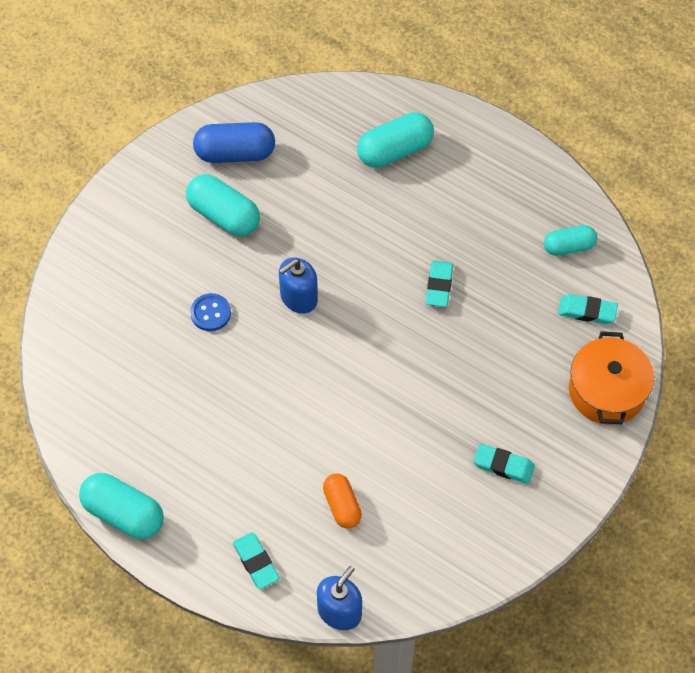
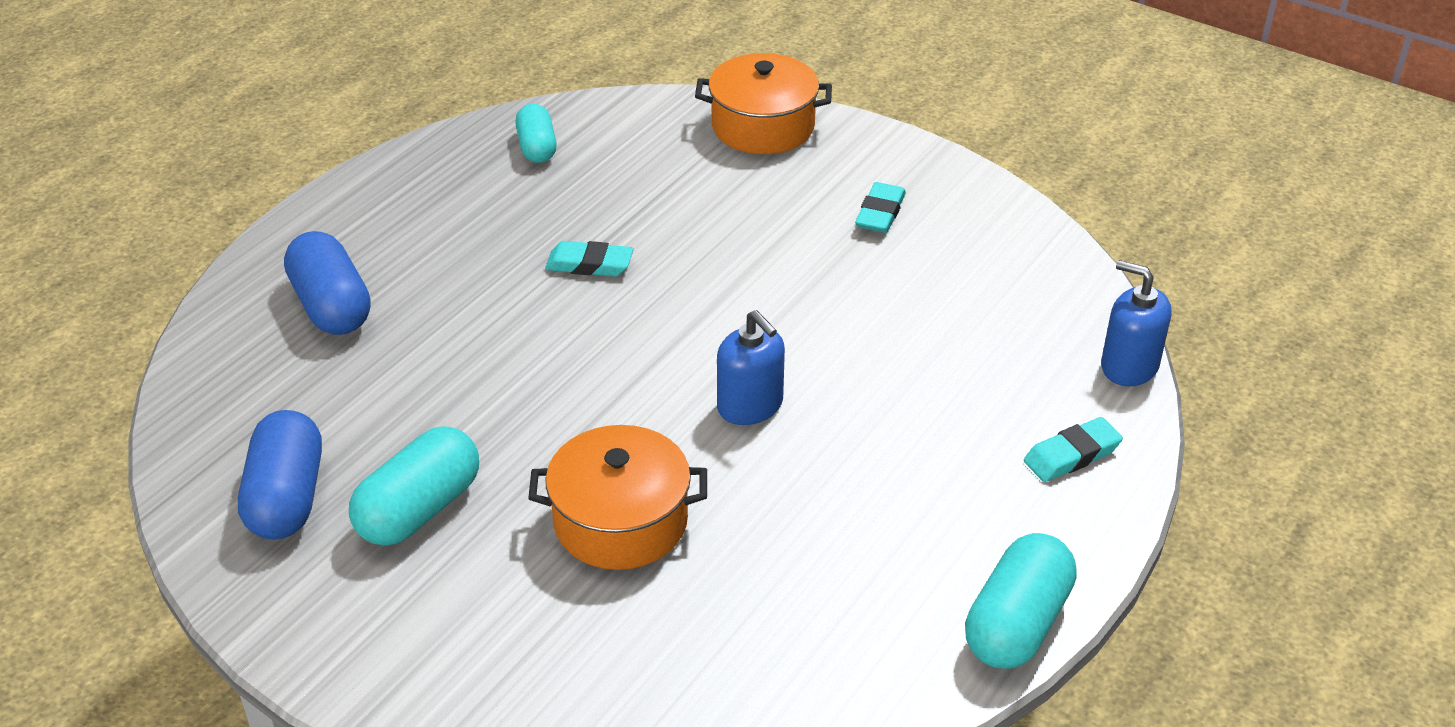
camera: 90 degrees left, 20 degrees down
blue button [190,293,231,331] -> orange pot [528,425,707,570]
blue soap dispenser [279,257,318,314] -> blue soap dispenser moved to [717,310,785,425]
orange capsule [323,474,362,528] -> none
turquoise capsule [357,112,434,168] -> blue capsule [284,231,371,335]
turquoise eraser [558,294,618,324] -> none

